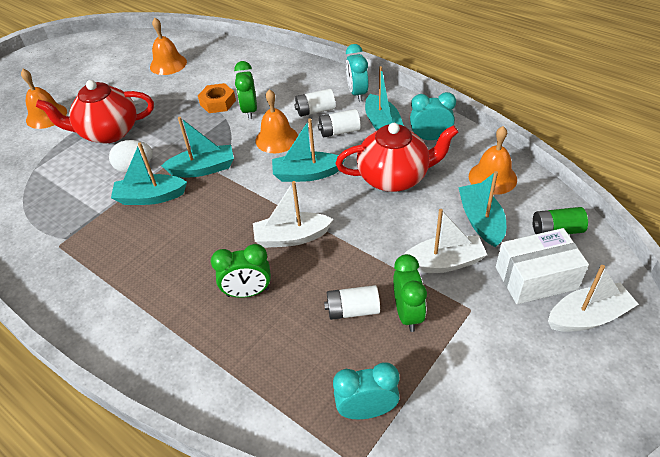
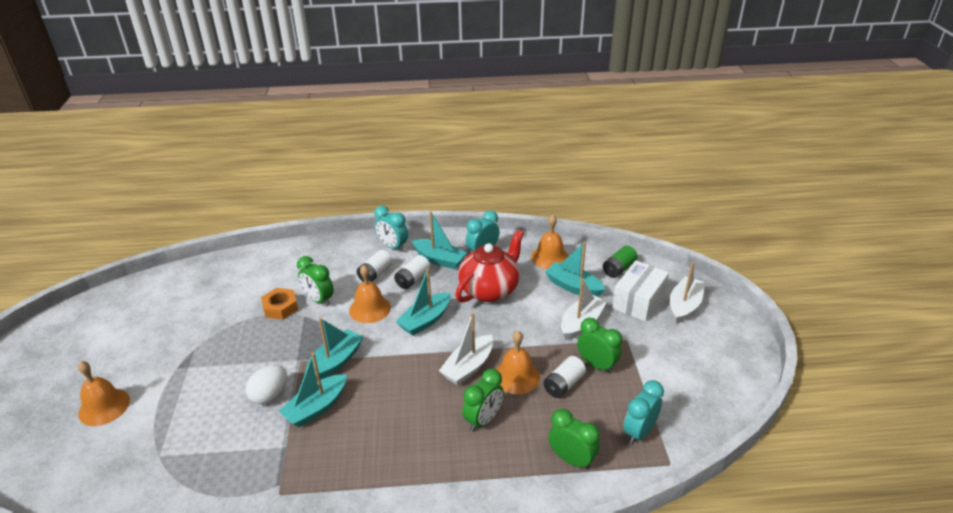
camera: 45 degrees left, 10 degrees down
red teapot [36,80,154,143] -> none
orange bell [150,18,187,75] -> orange bell moved to [496,331,540,394]
none -> green clock [548,409,600,470]

